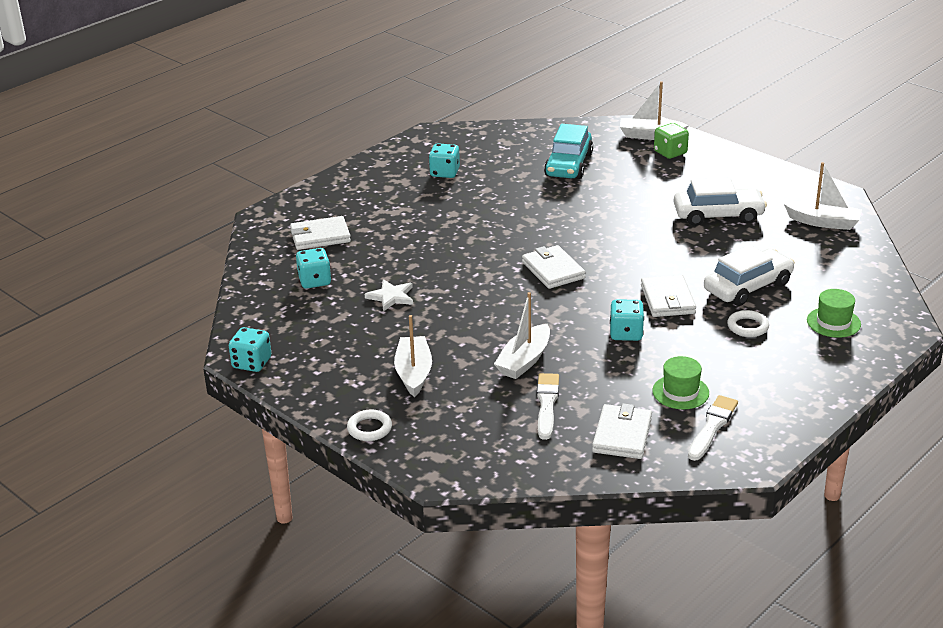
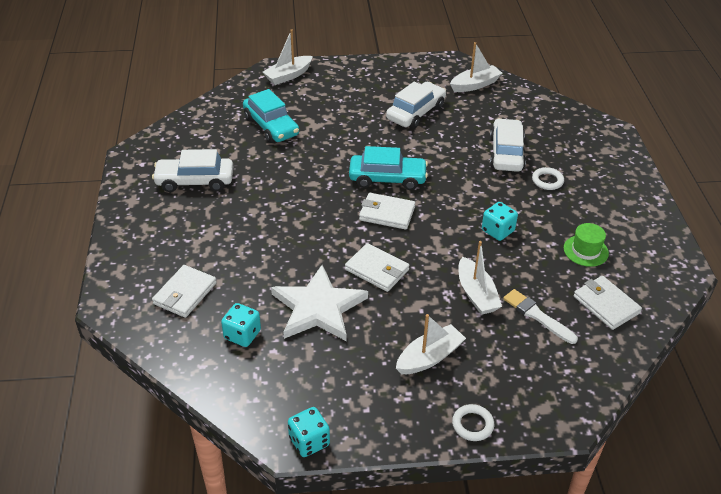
camera: 50 degrees left, 10 degrees up
white star [365,279,413,312] -> white star [271,265,368,341], size x2.06
white boat [394,315,432,397] -> white boat turned 105 degrees clockwise [396,314,466,374]
turquoise dice [429,143,460,178] -> white car [152,149,233,192]
white wallet [641,275,696,317] -> white wallet moved to [345,243,410,292]
green dice [654,123,689,159] -> none
white brush [688,395,738,461] -> none
green hat [807,289,861,338] -> none
none -> turquoise car [349,146,428,190]

